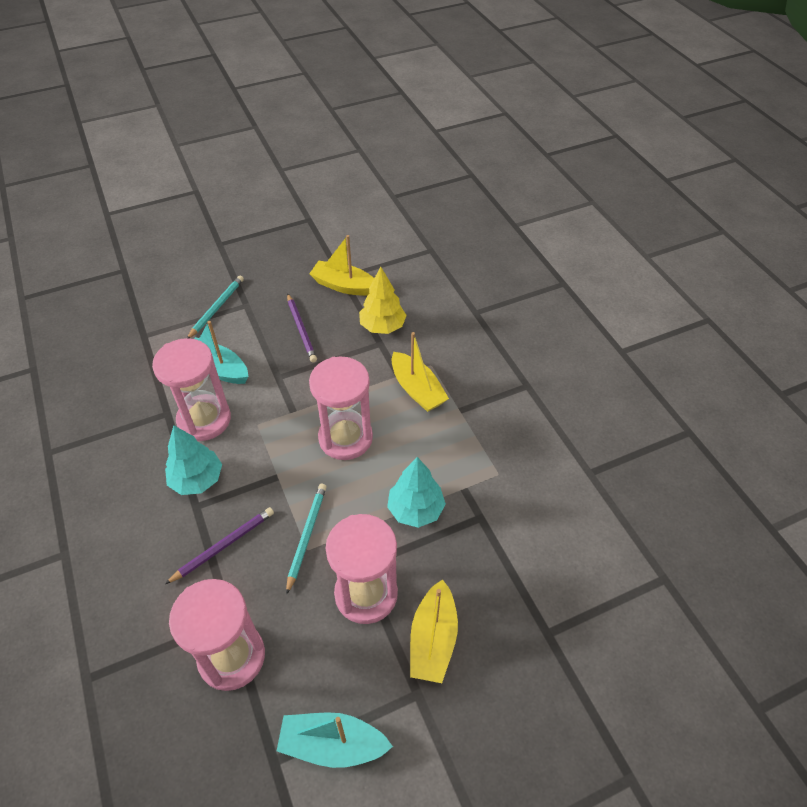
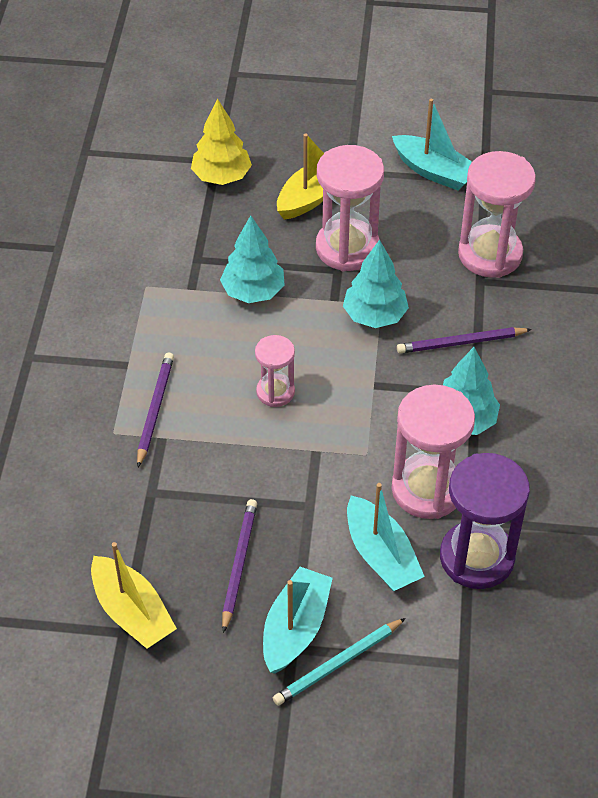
camera: 150 degrees left, 0 degrees up
turquoise pencil [286,484,327,595] -> turquoise tree [343,240,409,328]
pink hourglass [309,357,373,460] -> pink hourglass [255,335,295,407], size x0.56
yellow tree [359,267,407,334] -> yellow tree moved to [191,98,252,185]
yellow boat [392,332,449,412] -> purple pencil [137,353,174,467]
none -> turquoise boat [263,567,333,674]
none -> purple hourglass [440,453,530,589]

